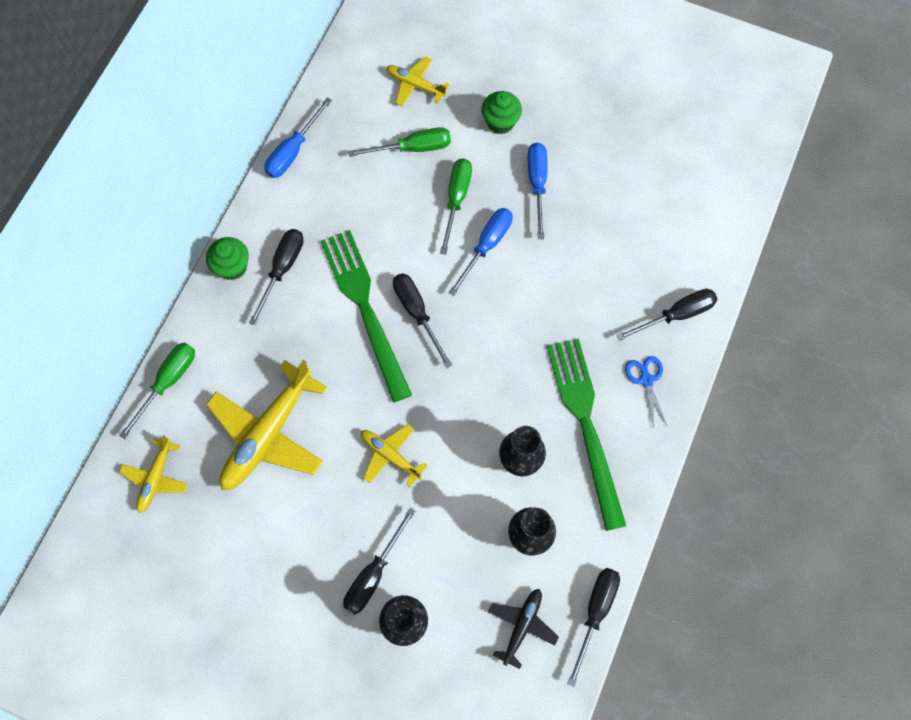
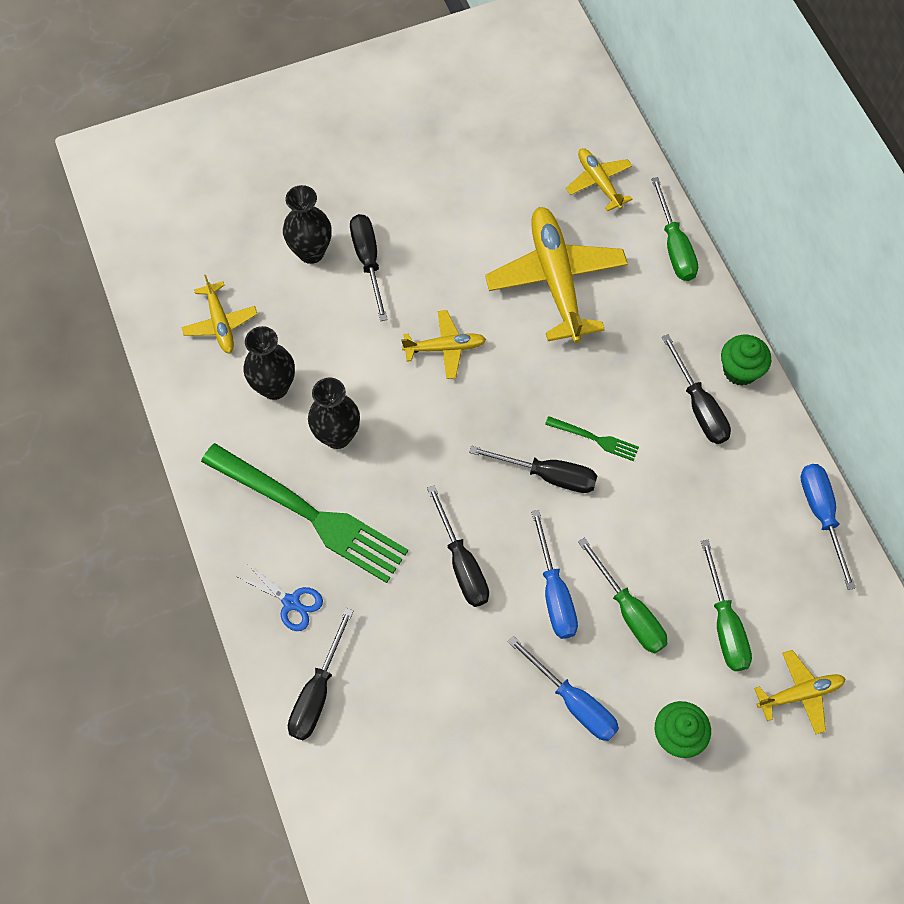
camera: 135 degrees right, 5 degrees down
green fork [321,230,412,403] -> green fork [545,416,639,461], size x0.43
green screwdriver [349,127,451,157] -> green screwdriver turned 45 degrees counterclockwise [701,540,752,671]
black plane [488,589,559,669] -> yellow plane [181,275,257,354]
black screwdriver [567,568,620,687] -> black screwdriver moved to [427,485,489,607]

